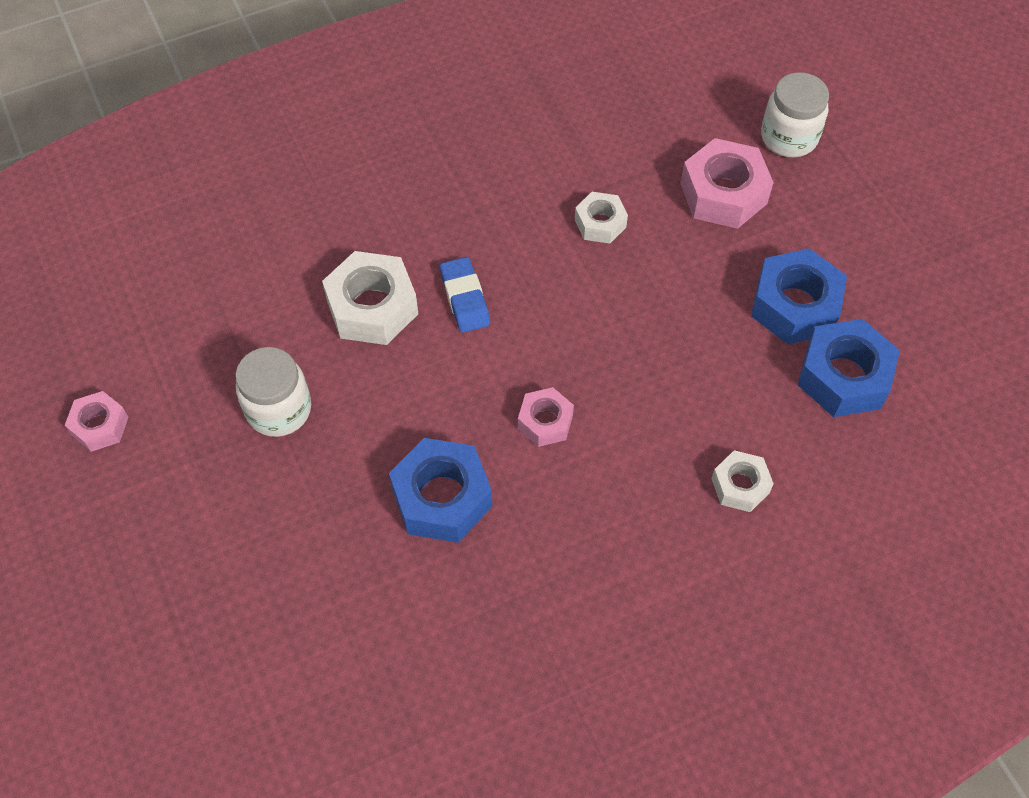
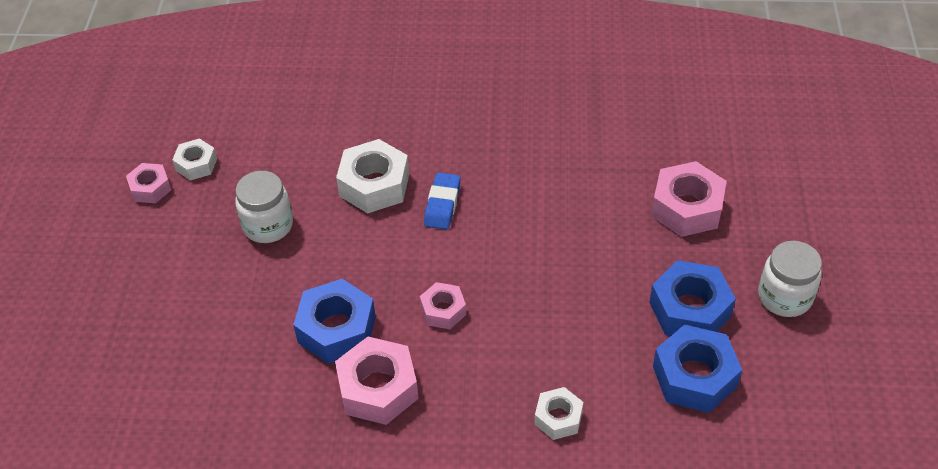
camera: 30 degrees right, 10 degrees down
white nut [575,192,628,244] -> white nut moved to [172,138,217,180]
white jar [761,72,829,157] -> white jar moved to [758,241,822,317]
none -> pink nut [335,337,419,425]

